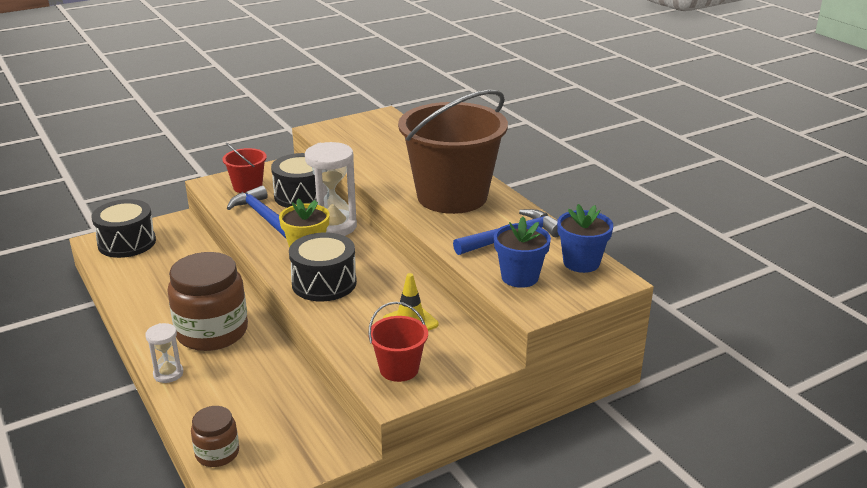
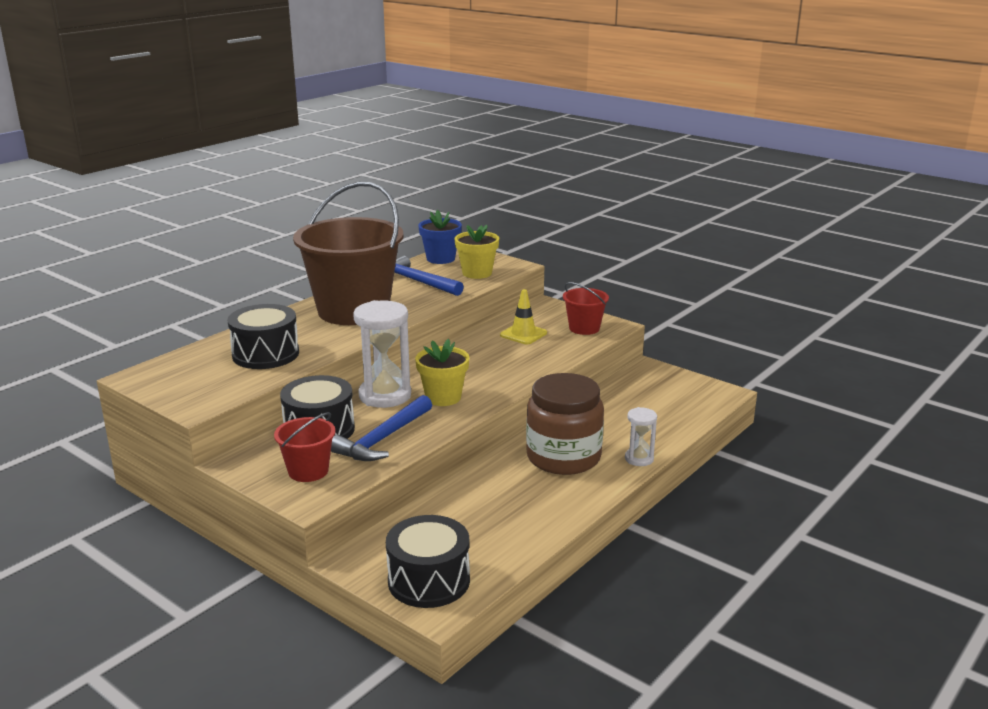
camera: 110 degrees left, 5 degrees down
brown jar [191,406,239,467] -> none
black drum [289,232,357,301] -> black drum moved to [228,304,299,369]
blue flower pot [494,217,551,288] -> yellow flower pot [454,225,499,279]

